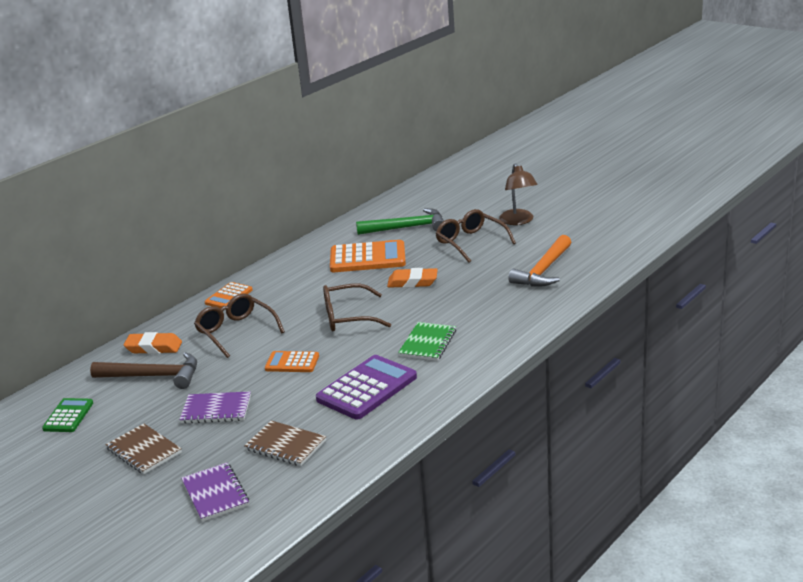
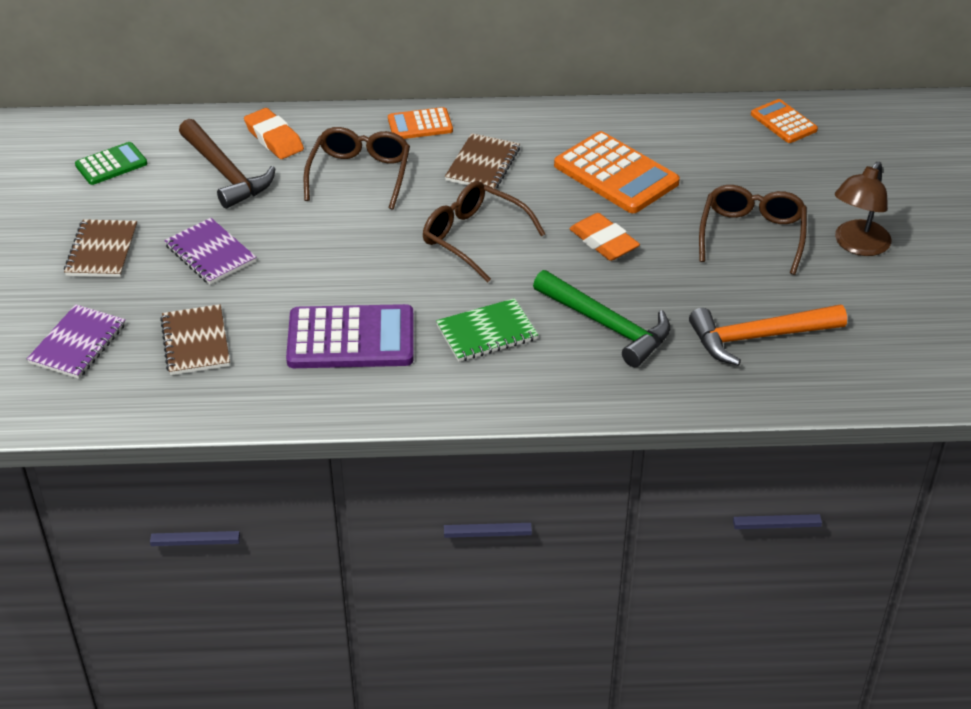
camera: 45 degrees right, 15 degrees up
orange calculator [265,351,319,372] -> orange calculator moved to [751,99,818,143]
green hammer [356,208,444,235] -> green hammer moved to [533,270,670,367]
none -> brown notebook [445,133,520,189]

